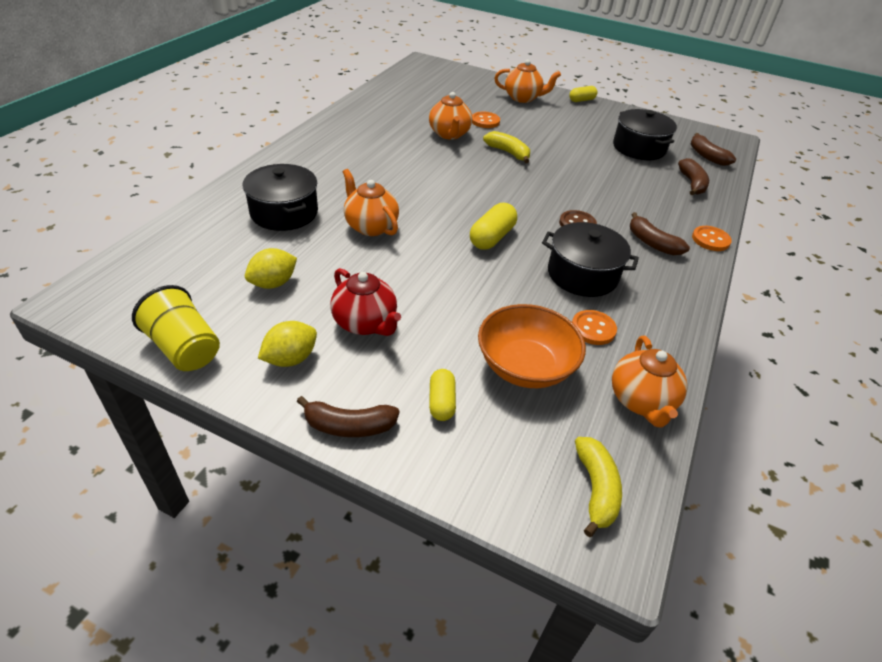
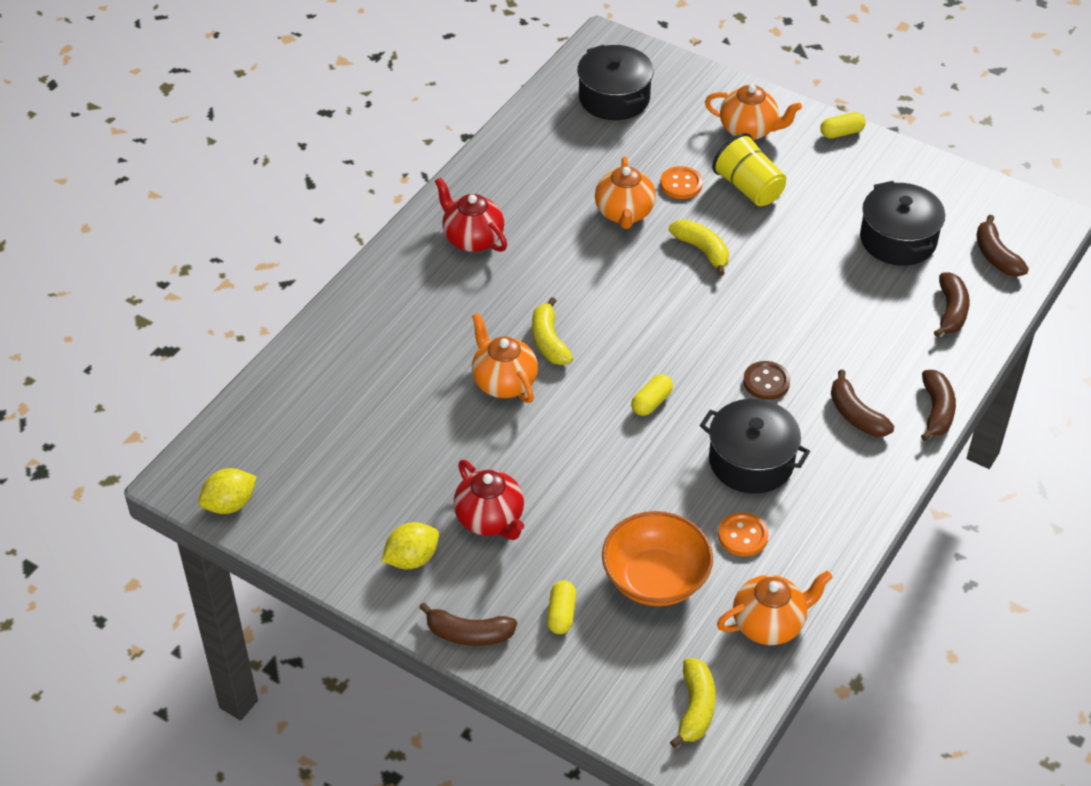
camera: 10 degrees right, 5 degrees up
yellow cup [132,285,220,371] -> yellow cup moved to [712,133,786,206]
black pot [243,164,318,231] -> black pot moved to [577,45,654,120]
yellow lemon [245,248,297,289] -> yellow lemon moved to [198,468,257,514]
yellow capsule [470,203,517,250] -> yellow capsule [631,374,673,416], size x0.66
orange teapot [612,336,687,428] -> orange teapot turned 120 degrees counterclockwise [717,571,832,645]
orange button [692,226,732,251] -> brown banana [921,370,956,441]
none -> red teapot [435,177,507,252]
none -> yellow banana [532,297,573,365]

